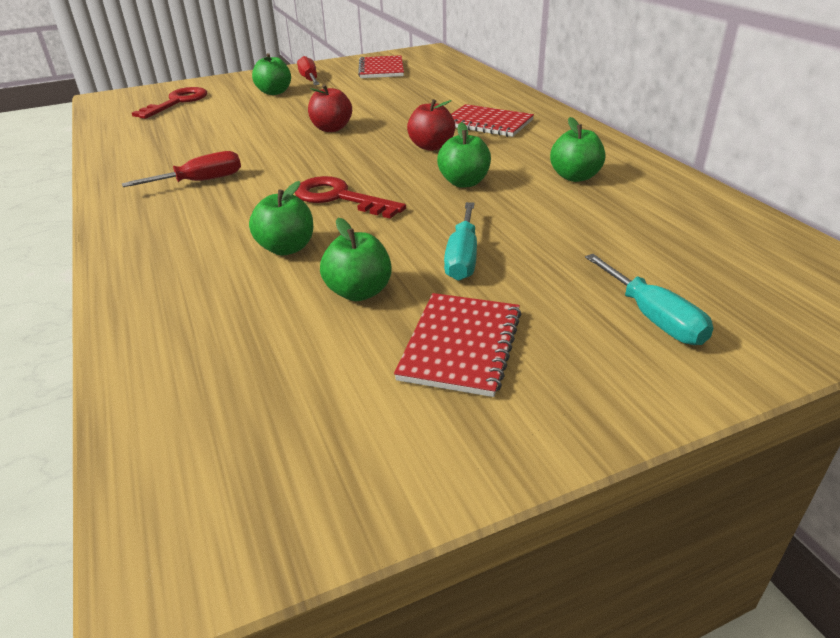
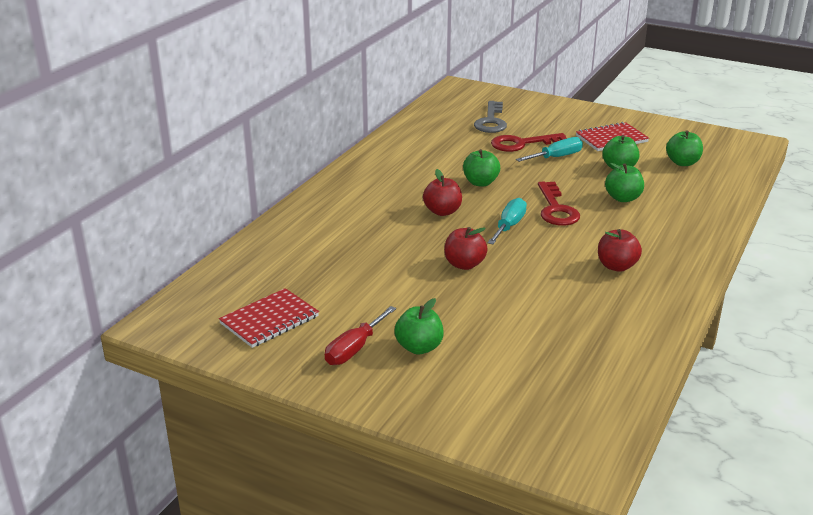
camera: 130 degrees left, 5 degrees down
red screwdriver [122,151,241,187] -> red apple [598,229,642,272]
red key [132,87,207,119] -> red key moved to [491,133,567,152]
red notebook [451,104,534,137] -> none
green apple [550,117,605,182] -> green apple moved to [666,130,703,166]
turquoise screwdriver [585,254,713,345] -> turquoise screwdriver moved to [487,198,527,244]
none -> grey key [474,101,507,133]

